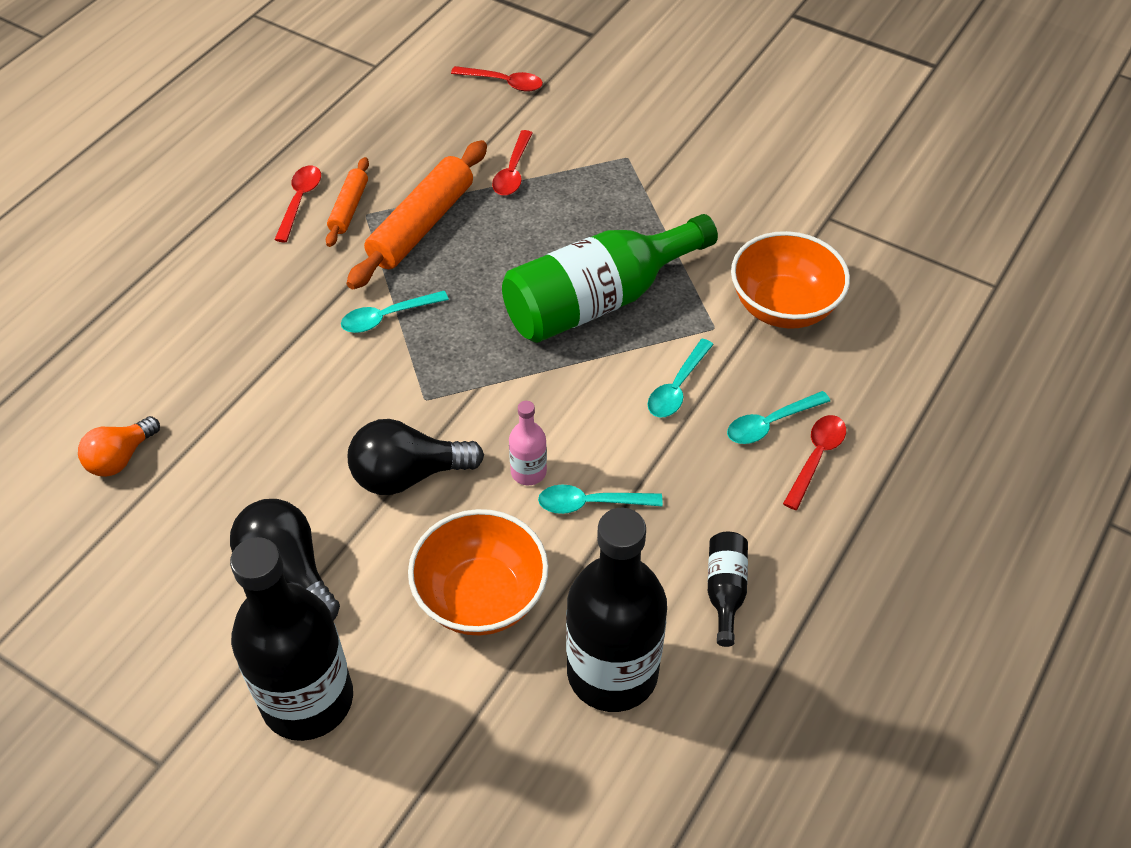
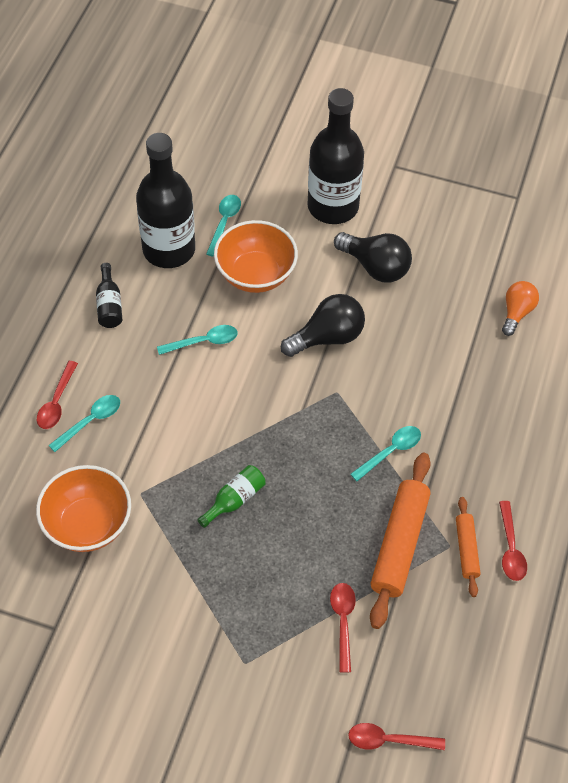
camera: 165 degrees right, 5 degrees up
green bottle [502,214,718,343] -> green bottle [197,465,265,528], size x0.44
pink bottle [509,401,547,485] -> none
turquoise spoon [648,339,714,418] -> turquoise spoon moved to [206,195,241,257]

